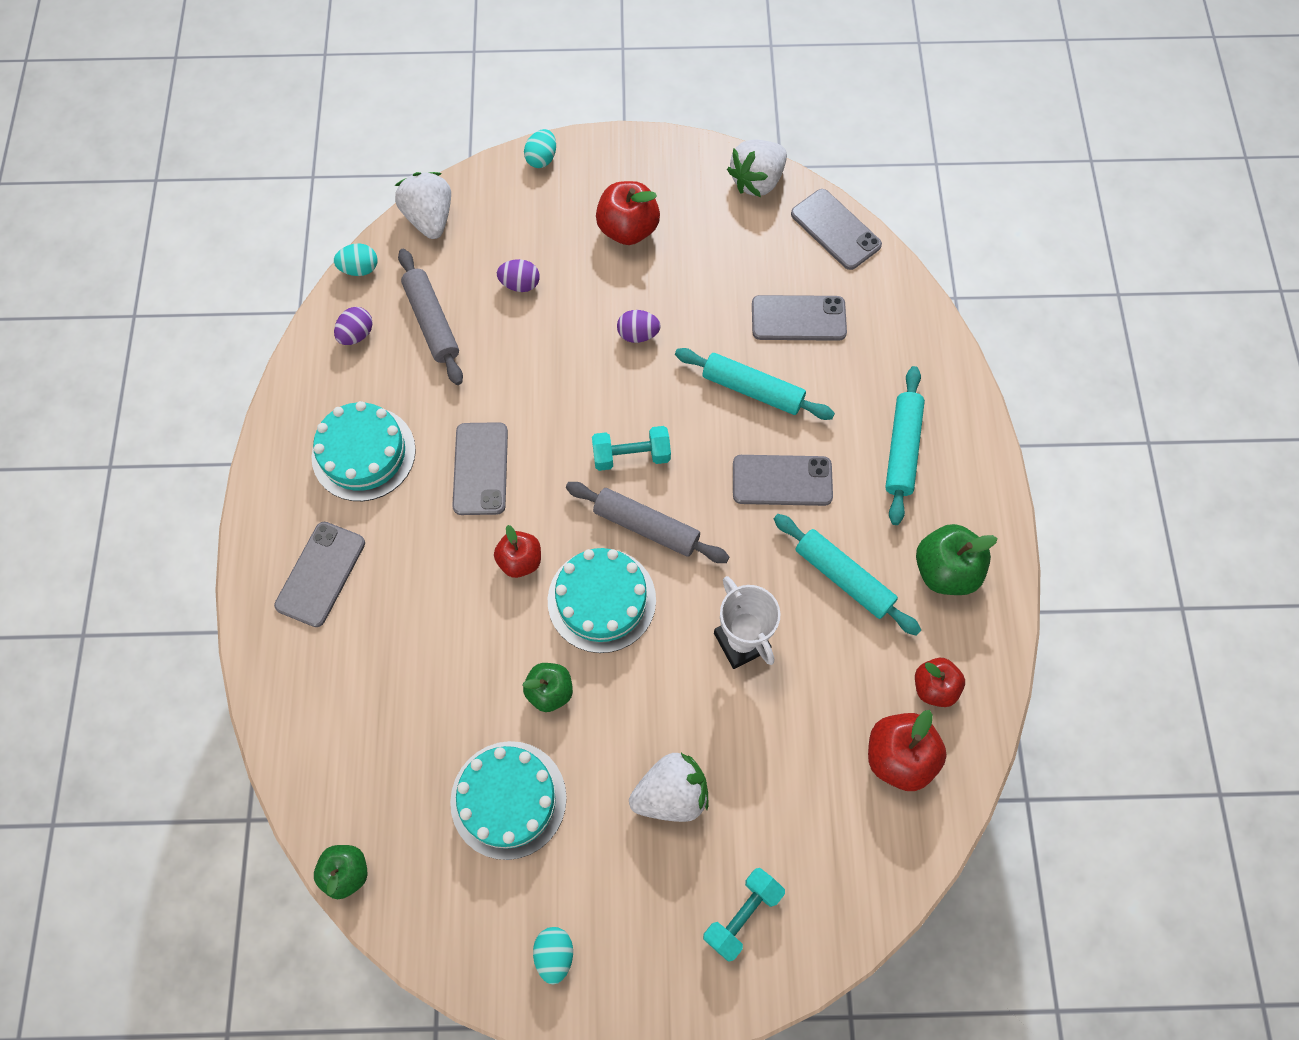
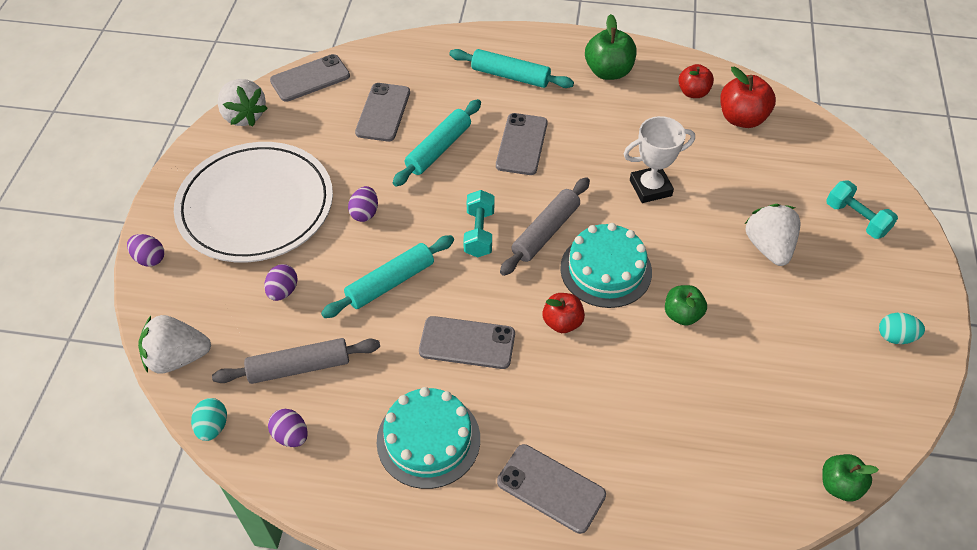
camera: 80 degrees left, 15 degrees down
turquoise cake [450,741,567,860] -> none
turquoise egg [524,129,556,168] -> purple egg [127,234,164,267]
red apple [596,181,660,245] -> white plate [174,142,333,262]
turquoise rolling pin [774,514,921,636] -> turquoise rolling pin moved to [321,235,454,318]

